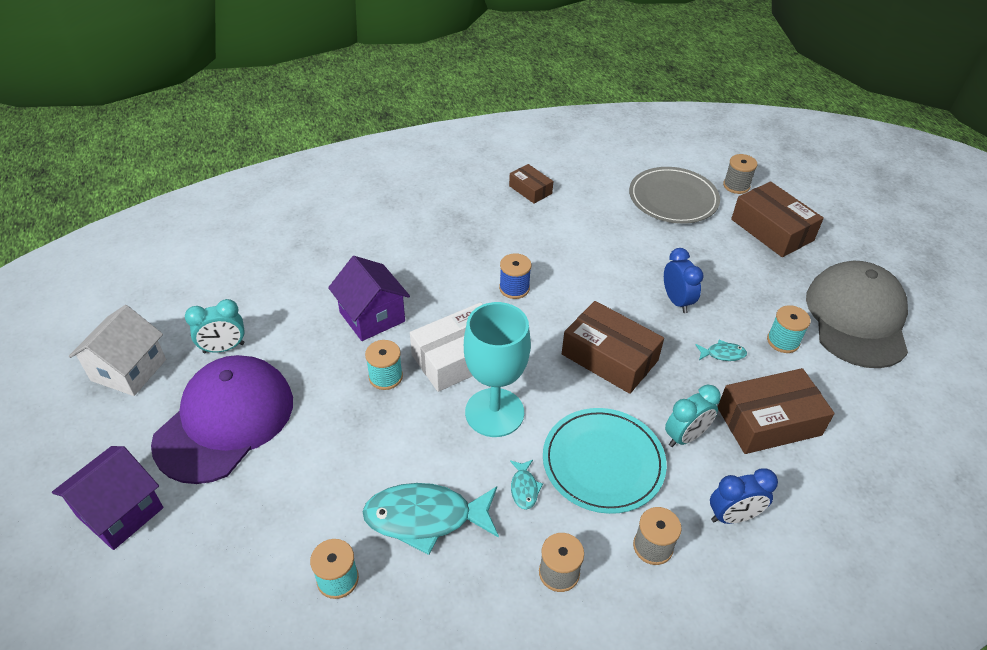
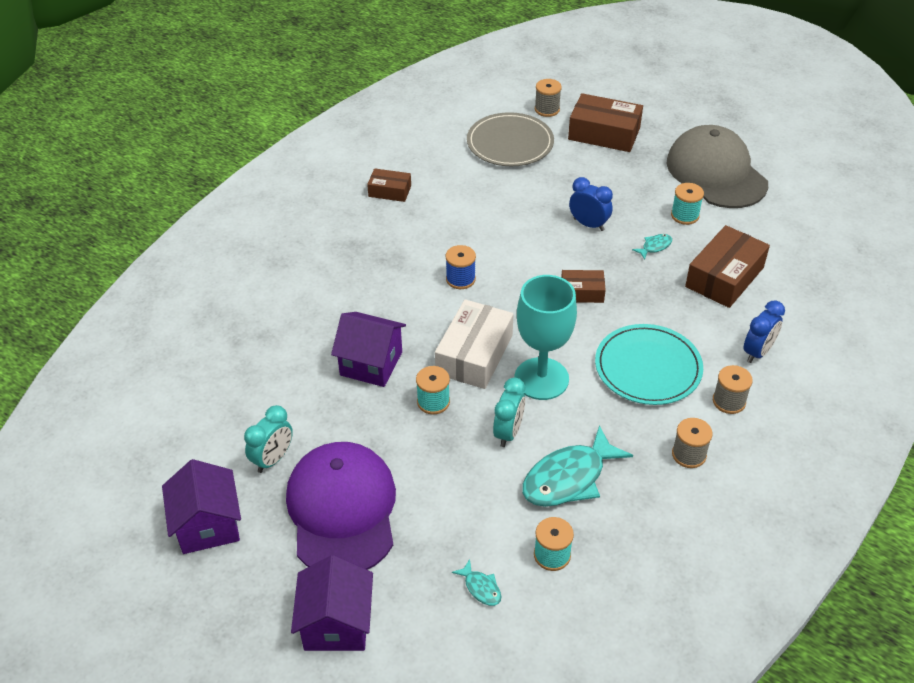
camera: 35 degrees left, 0 degrees up
white house [69,305,166,396] -> purple house [162,459,241,554]
turquoise fish [510,460,543,510] -> turquoise fish moved to [452,559,501,606]
brown box [562,301,664,394] -> brown box [561,270,606,303], size x0.56
turquoise clock [665,385,721,447] -> turquoise clock moved to [493,377,525,447]

